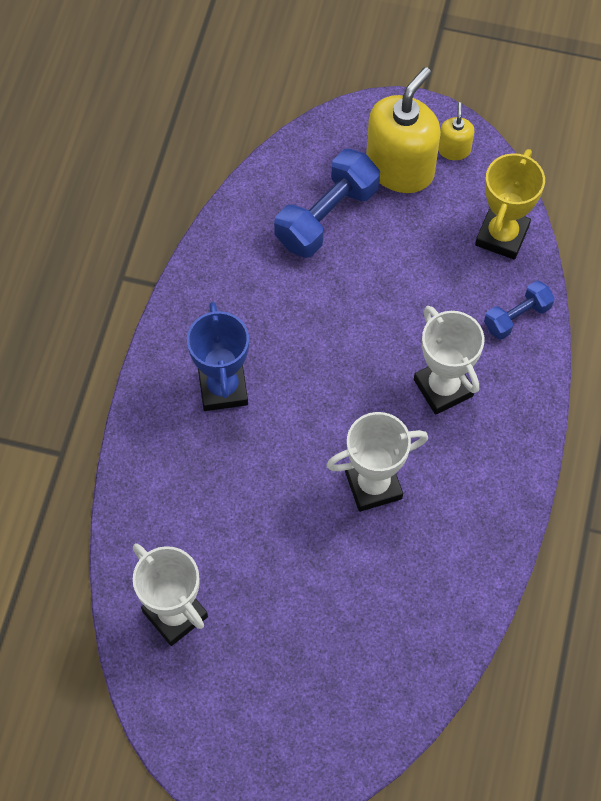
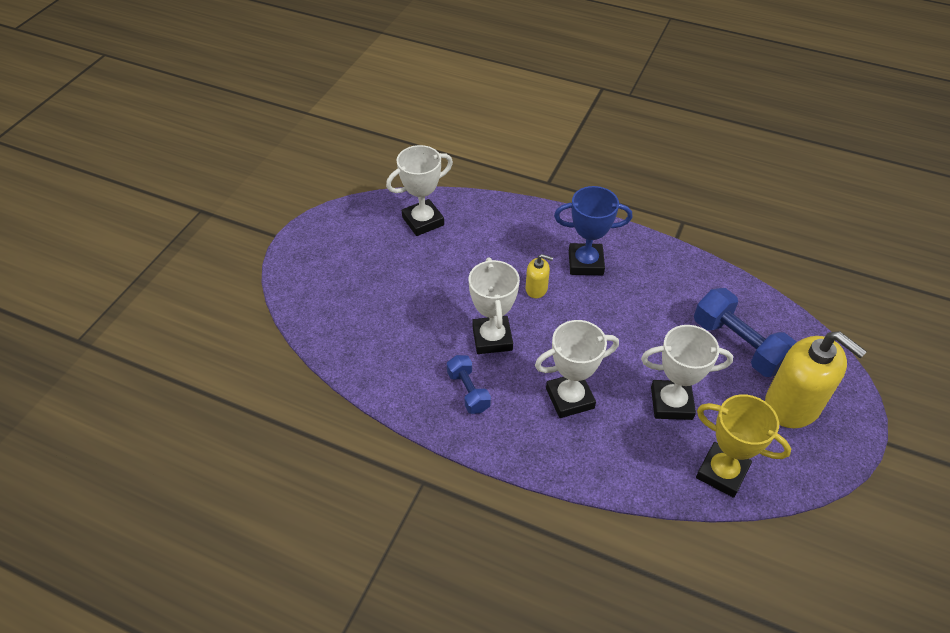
camera: 100 degrees right, 15 degrees down
yellow soap dispenser [438,102,475,160] -> yellow soap dispenser moved to [526,254,553,298]
blue dumbbell [484,281,555,340] -> blue dumbbell moved to [447,355,491,414]
none -> white trophy [641,325,733,420]

